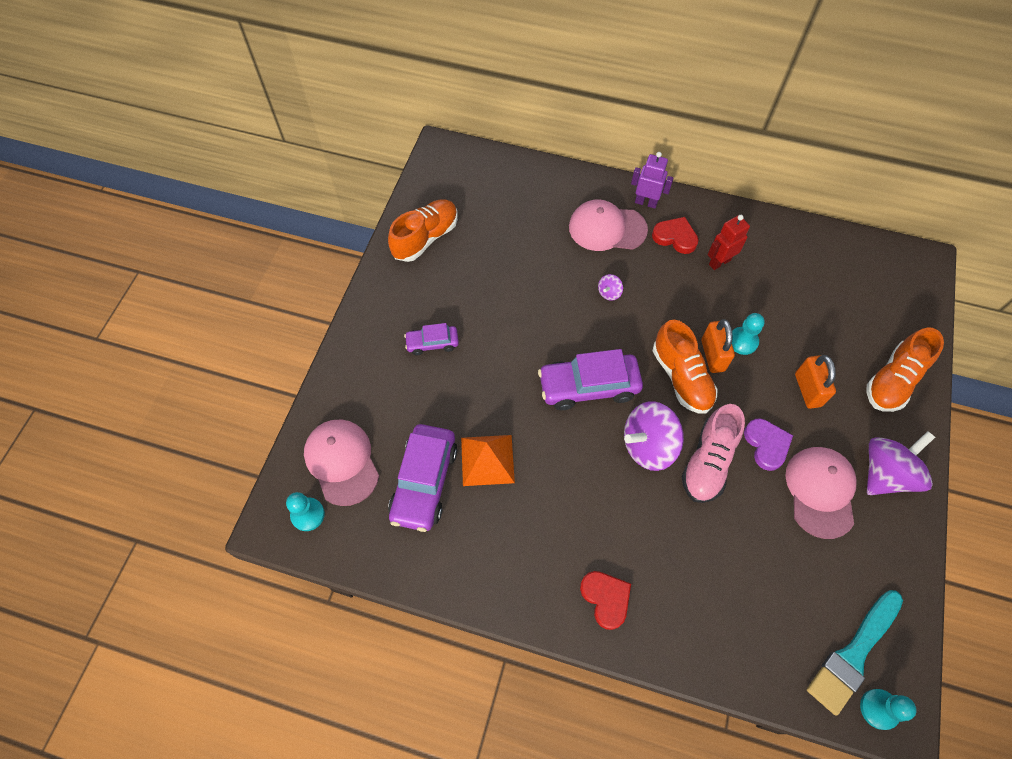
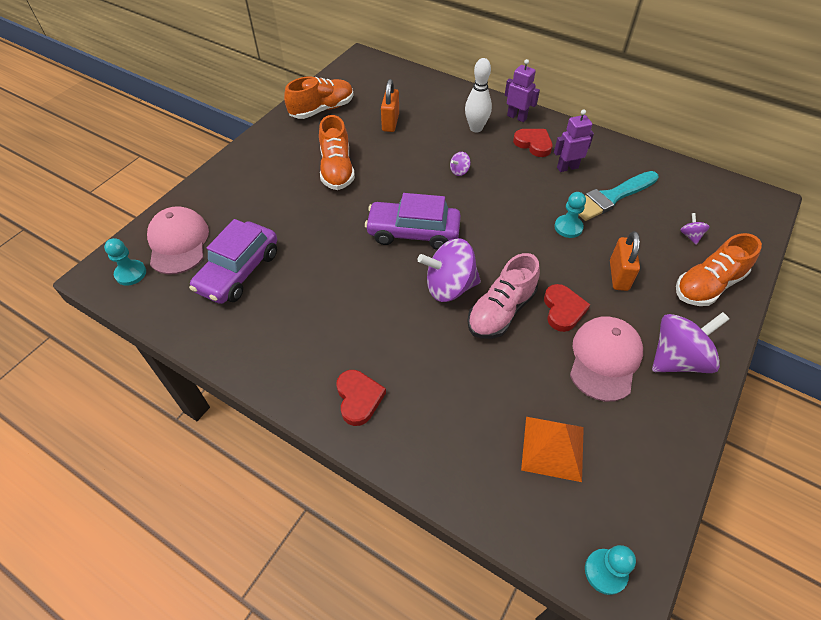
camera: 15 degrees right, 10 degrees down
purple car [404,323,459,355] -> none
orange pyramid [461,435,515,486] -> orange pyramid moved to [521,417,584,482]
pink cap [569,199,648,251] -> white bowling pin [465,58,492,133]
orange shoe [653,320,718,414] -> orange shoe moved to [319,115,355,190]
orange padlock [701,319,735,373] -> orange padlock moved to [381,79,399,132]
red robot [708,215,750,270] -> purple robot [554,109,594,172]
purple heart [744,419,793,471] -> red heart [544,284,590,332]
turquoise brush [807,590,903,716] -> turquoise brush moved to [578,171,659,221]
none -> purple spinning top [680,213,710,245]

